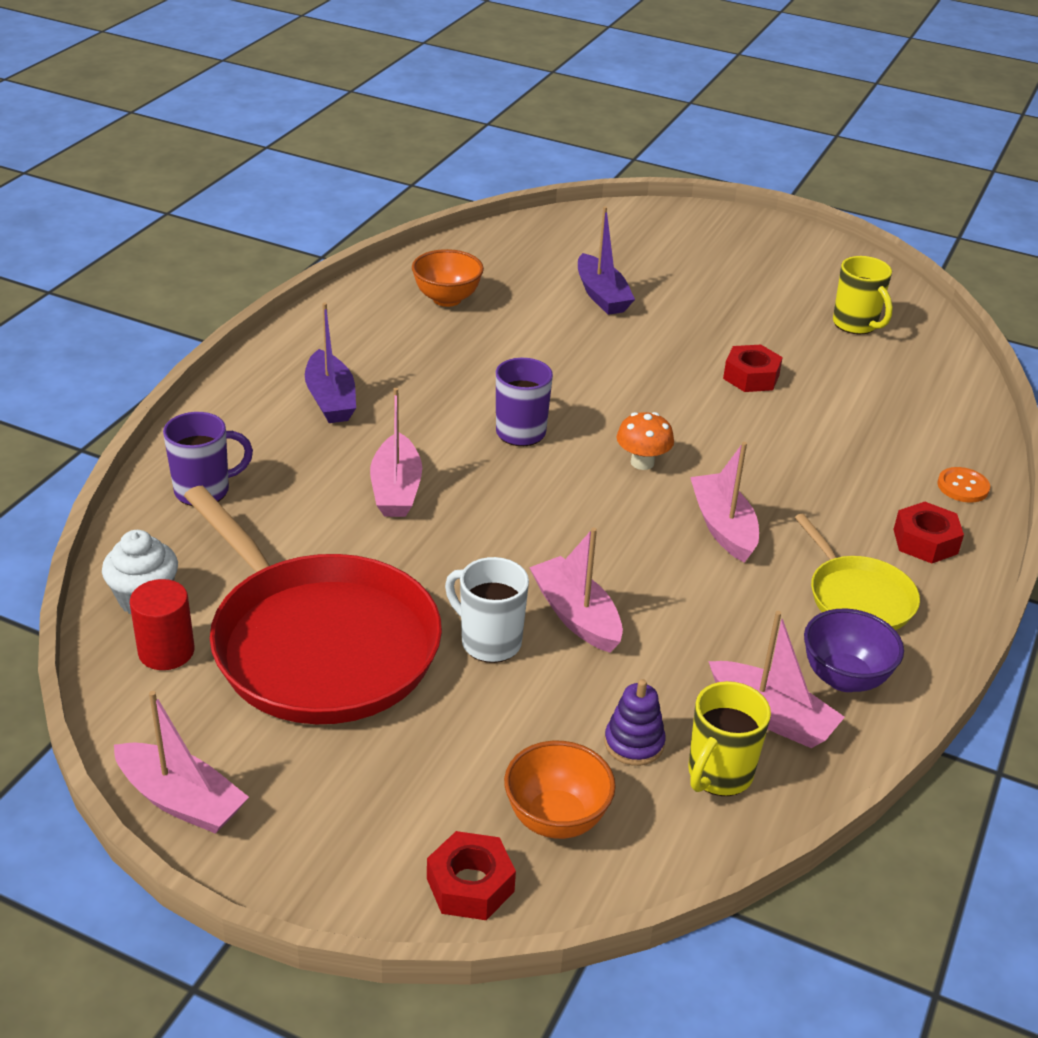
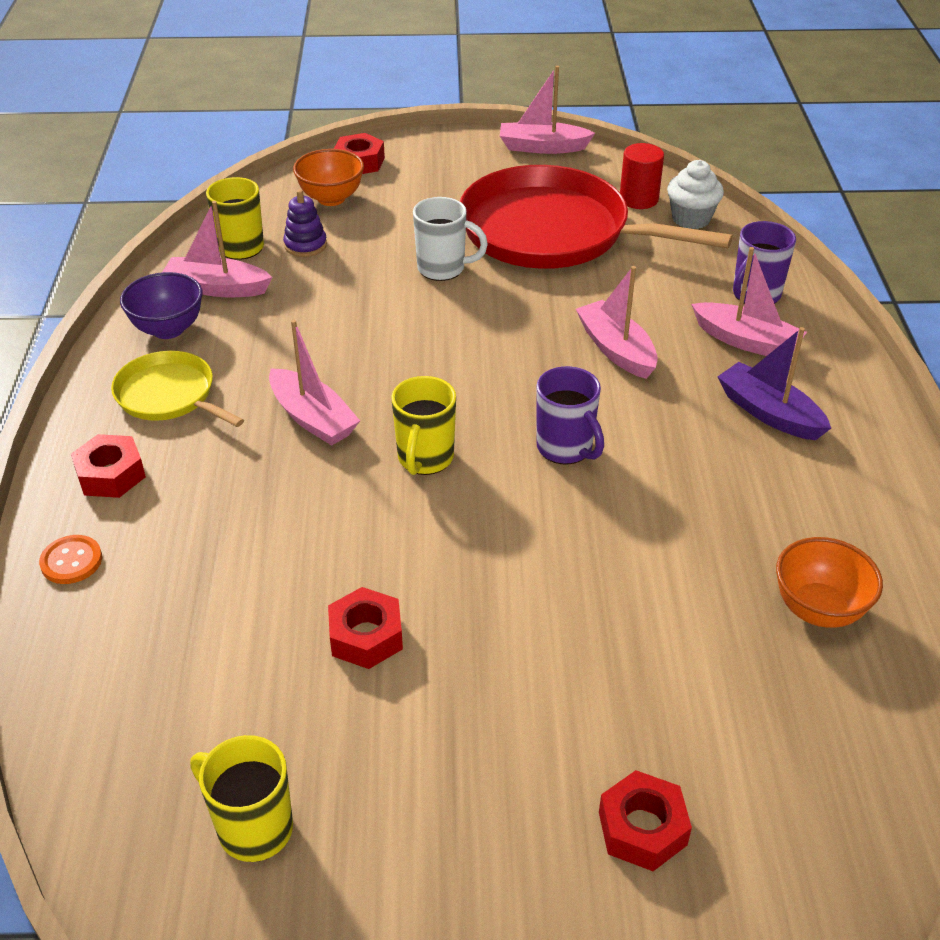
camera: 155 degrees right, 5 degrees up
pink boat [529,527,623,653] -> pink boat moved to [691,247,807,356]
purple boat [578,206,635,315] -> none
orange mushroom [617,412,674,470] -> yellow mug [391,376,456,475]
none -> red nut [599,770,692,871]

